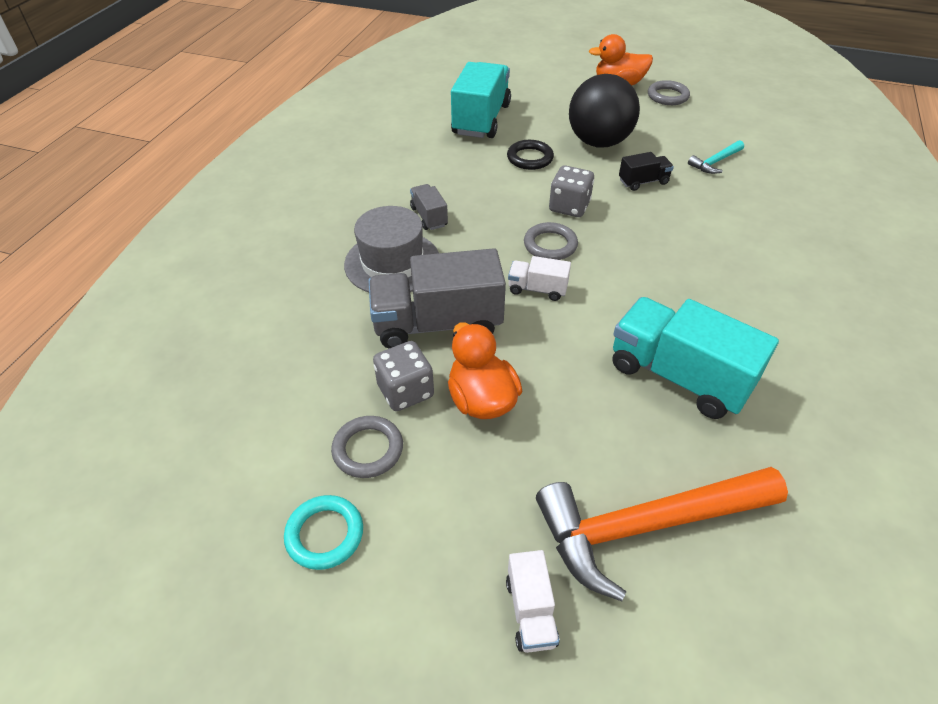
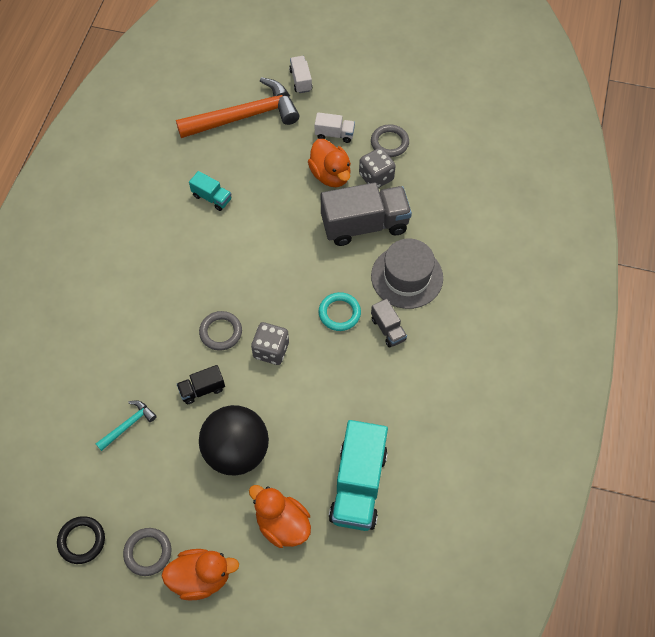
camera: 175 degrees right, 15 degrees up
turquoise ring [284,495,363,570] -> turquoise ring moved to [319,292,361,331]
black ring [507,140,554,170] -> black ring moved to [57,516,105,564]
white truck [508,256,571,301] -> white truck moved to [315,112,355,143]
grey ring [524,222,578,260] -> grey ring moved to [199,311,242,351]
turquoise truck [613,297,779,419] -> turquoise truck [189,171,232,211], size x0.48
none -> orange duck [249,485,311,548]

